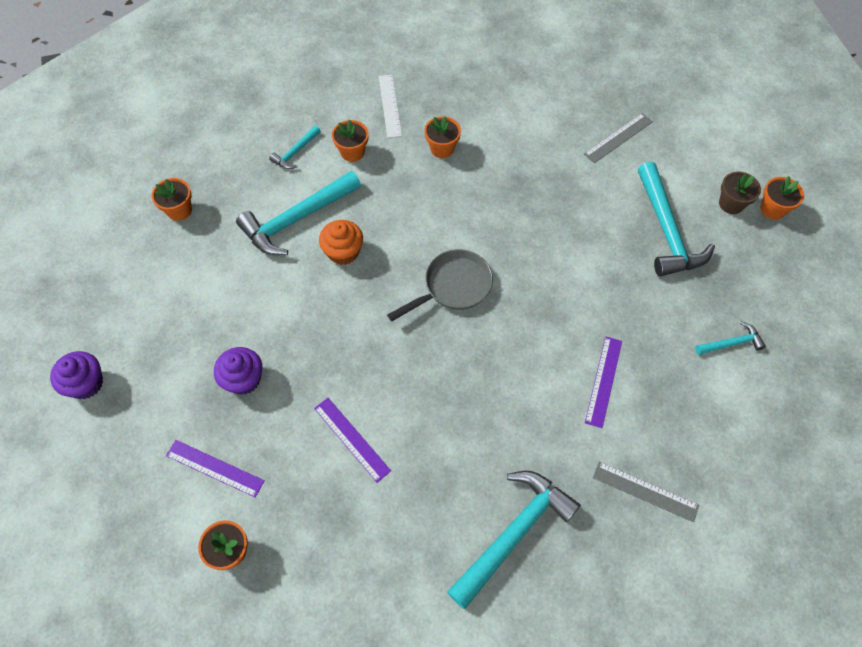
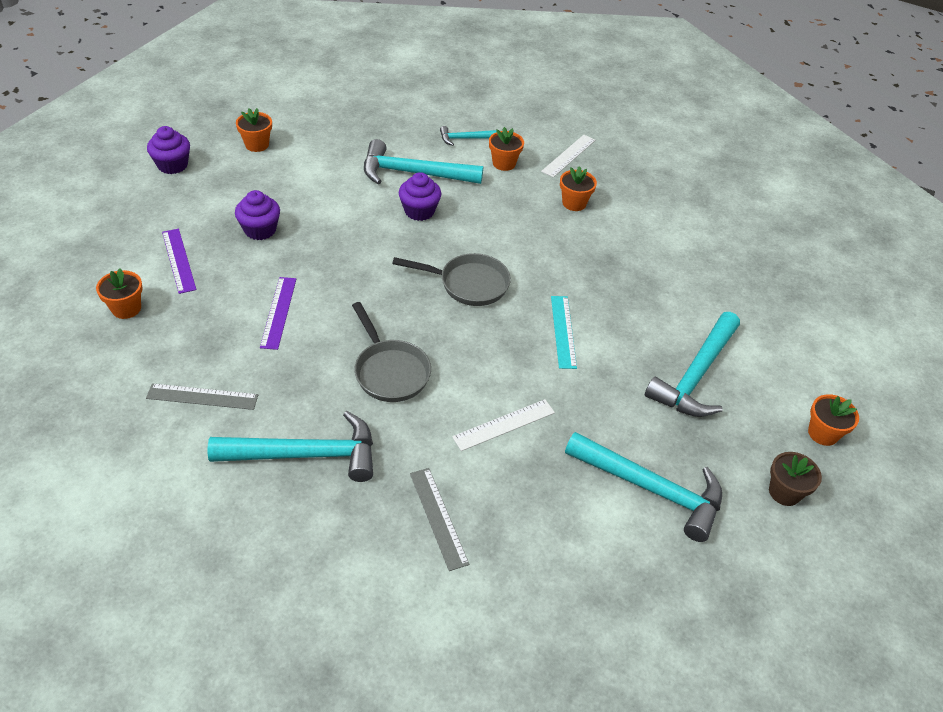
camera: 40 degrees right, 15 degrees down
orange flower pot [152,178,192,221] -> orange flower pot moved to [236,108,272,152]
orange cupcake [319,220,363,265] -> purple cupcake [399,172,441,221]
grey ruler [584,113,653,163] -> grey ruler moved to [146,383,258,410]
purple ruler [585,337,622,428] -> white ruler [452,399,555,451]
turquoise hammer [695,321,766,355] -> turquoise hammer [565,432,722,542], size x2.04
brown flower pot [719,172,761,214] -> brown flower pot moved to [769,452,822,506]
none -> grey pan [352,302,431,402]
none -> turquoise ruler [551,296,577,369]

